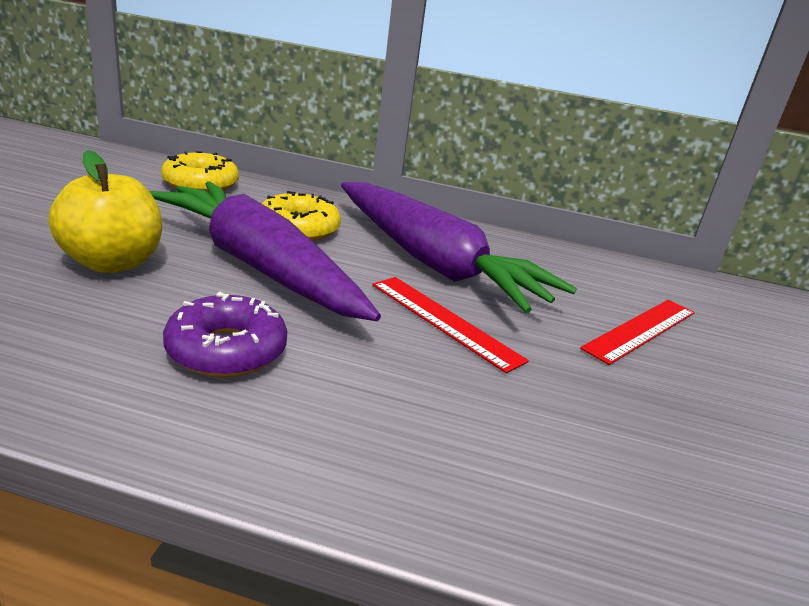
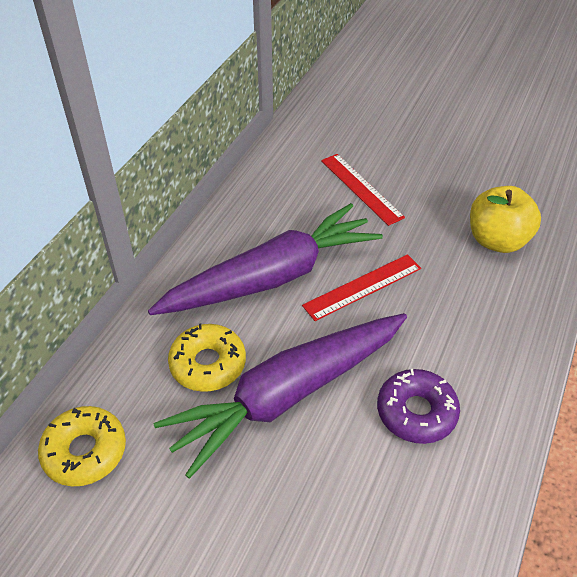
camera: 75 degrees left, 20 degrees up
yellow apple [48,150,162,273] -> yellow apple moved to [470,186,541,253]

